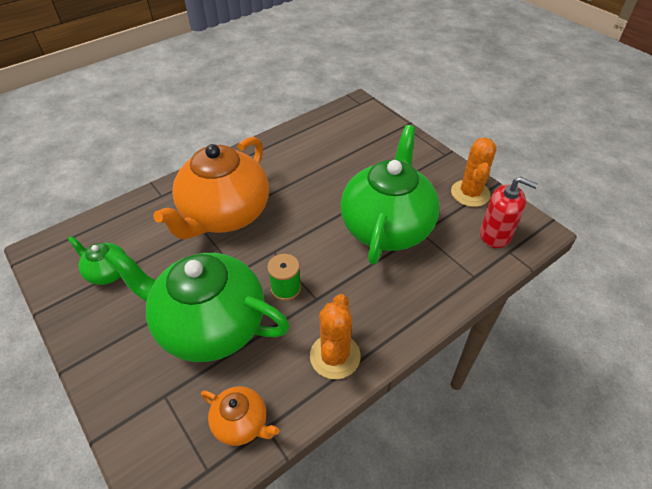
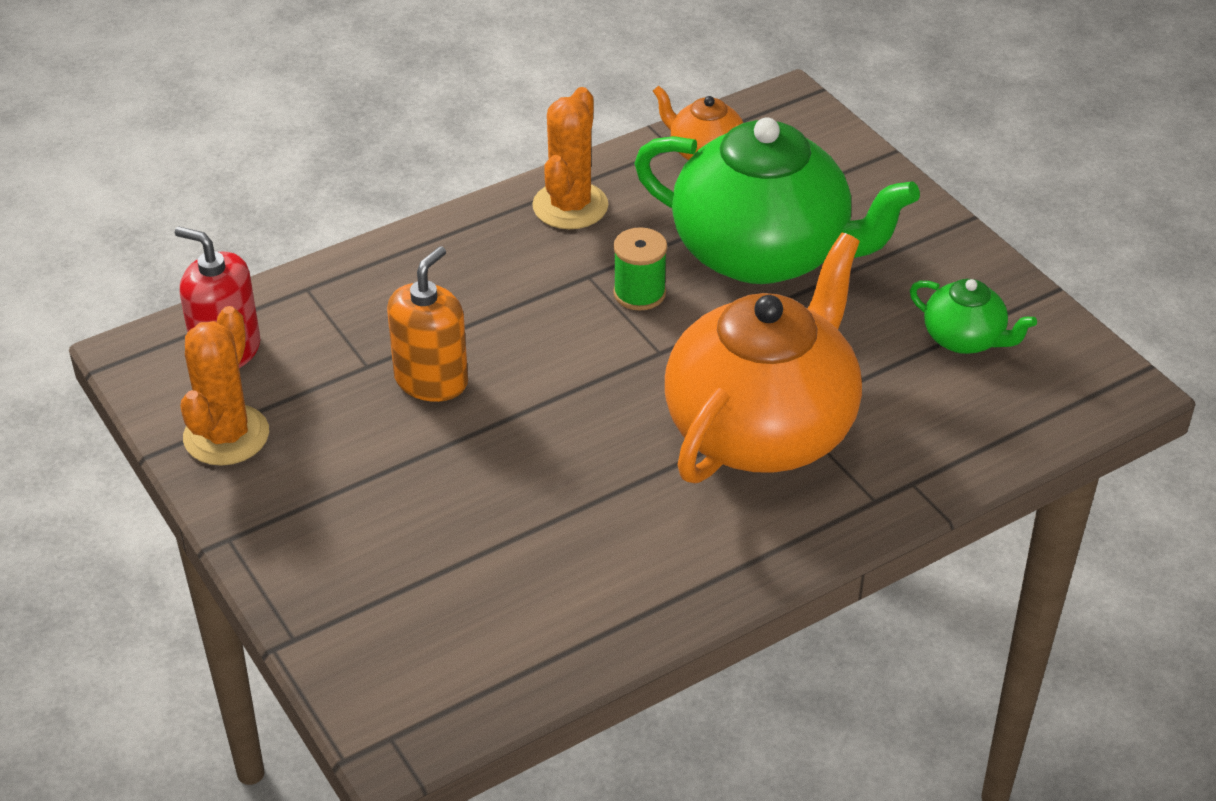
camera: 175 degrees left, 5 degrees down
green teapot [340,125,440,265] -> orange soap dispenser [387,246,468,402]

